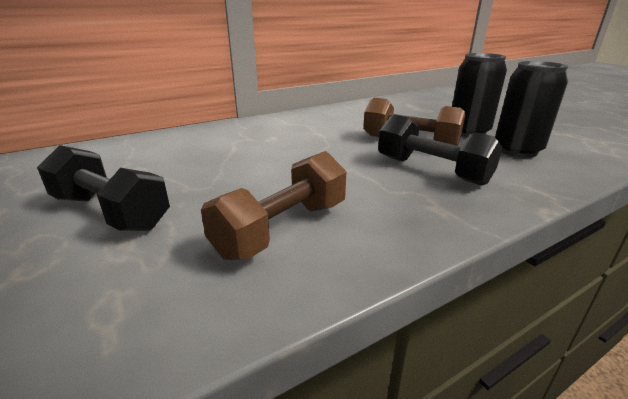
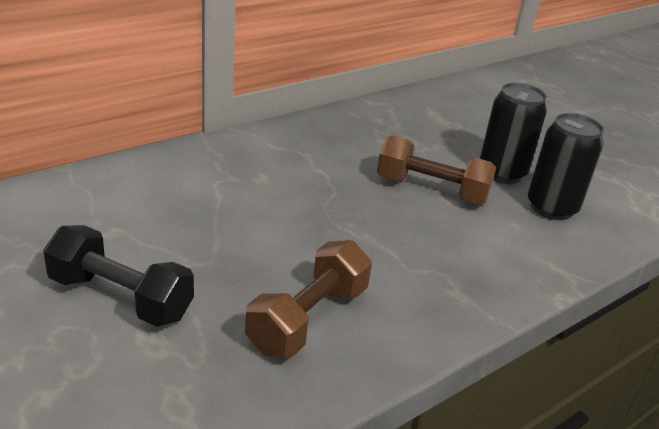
camera: 10 degrees left, 5 degrees up
black dumbbell [378,114,503,186] -> none

